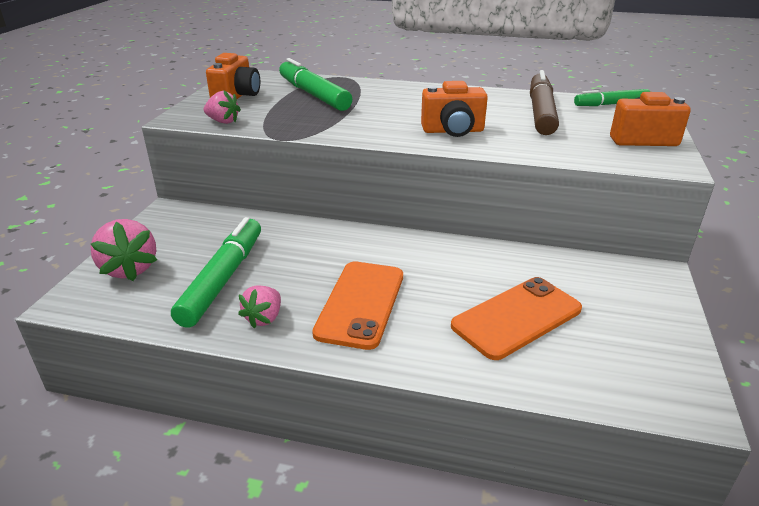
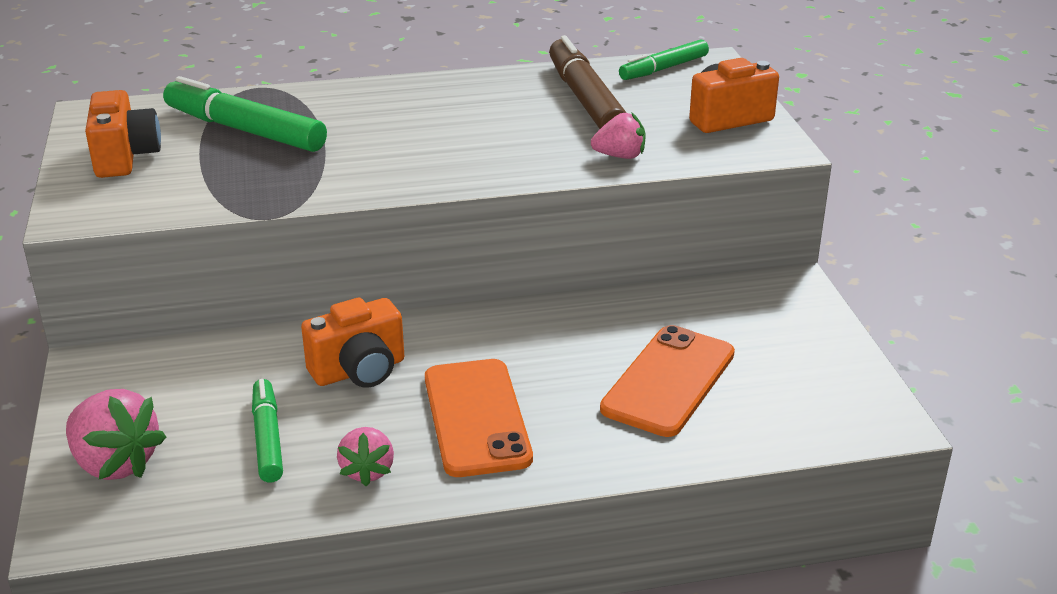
camera: 25 degrees left, 0 degrees up
green marker [171,217,261,328] -> green marker [252,379,283,482], size x0.61
pink strawberry [204,91,241,124] -> pink strawberry moved to [591,112,646,159]
orange camera [421,81,488,137] -> orange camera moved to [301,298,404,388]

